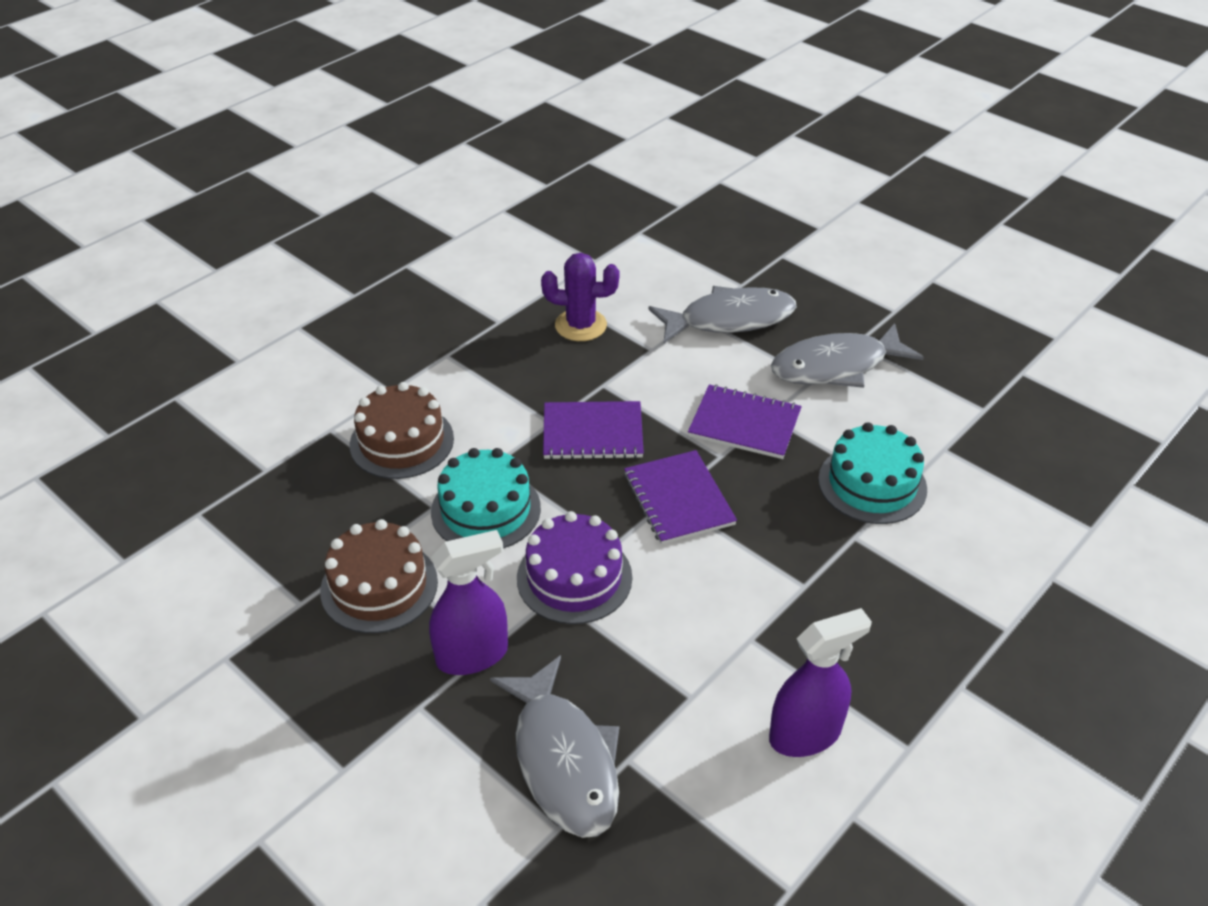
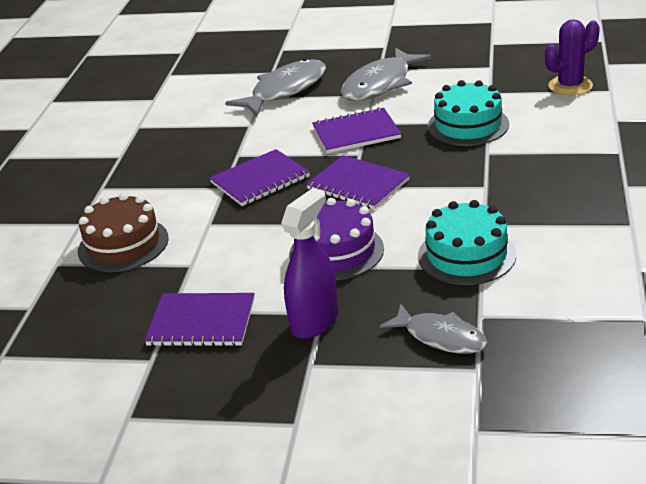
camera: 30 degrees left, 10 degrees down
brown cake [320,519,438,633] -> purple notebook [144,293,255,346]
turquoise cake [431,448,541,548] -> turquoise cake moved to [418,200,516,285]
grey fish [490,655,619,838] -> grey fish [380,304,487,354], size x0.64
purple cactus [541,253,620,341] -> purple cactus moved to [545,19,600,96]
purple spray bottle [769,608,872,757] -> none

